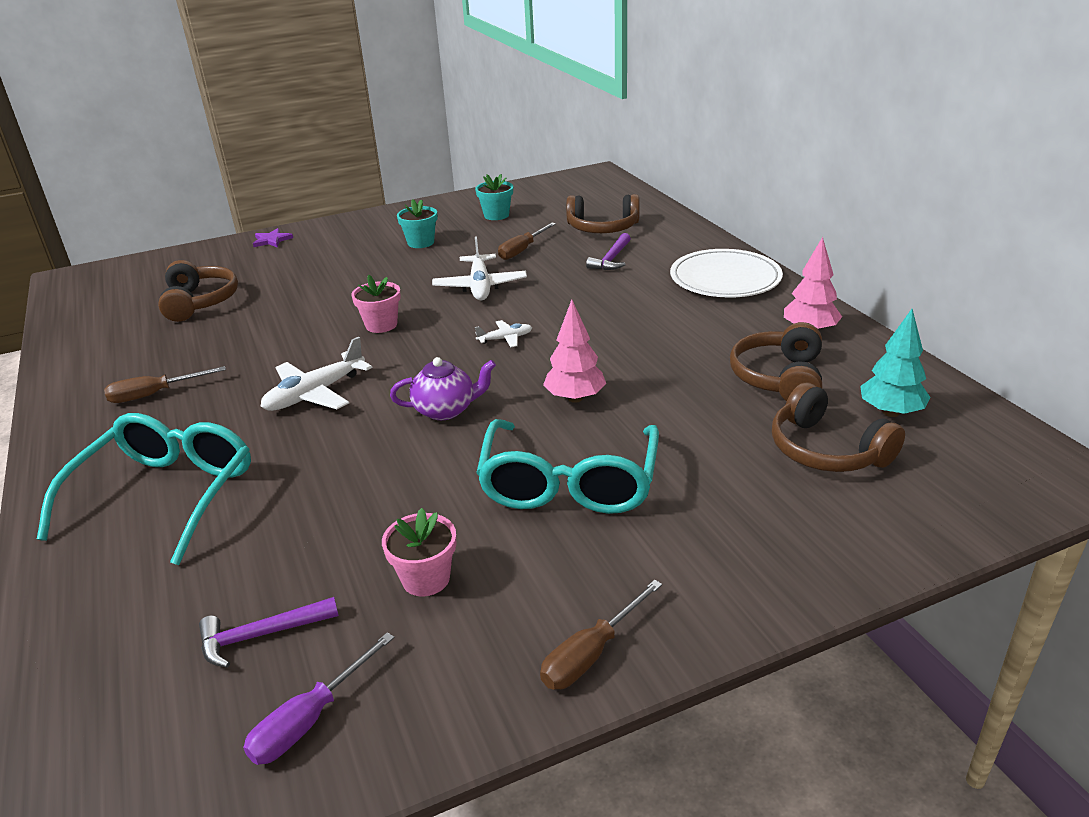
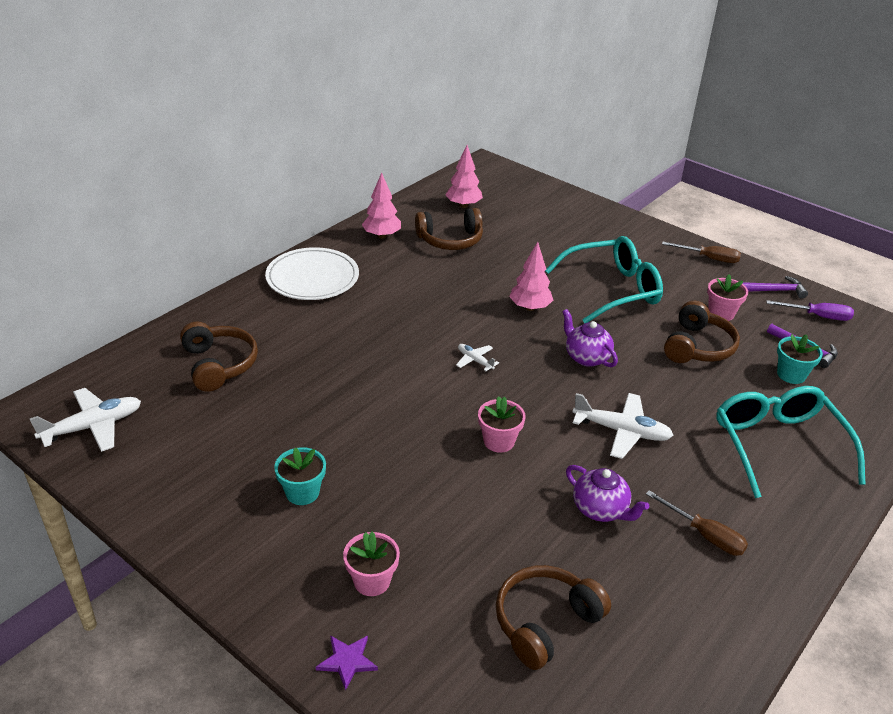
camera: 120 degrees left, 5 degrees up
turquoise glasses [37,413,251,565] -> turquoise glasses turned 90 degrees clockwise [716,386,866,498]
white plane [432,236,527,301] -> white plane moved to [30,388,141,452]
turquoise flower pot [475,174,513,220] -> turquoise flower pot moved to [777,334,823,384]
brown screwdriver [498,223,556,260] -> none
purple hammer [586,233,631,270] -> purple hammer moved to [742,276,808,299]
brown headphones [772,383,905,472] -> brown headphones moved to [664,301,740,363]
turquoise tree [860,309,930,417] -> pink tree [445,145,483,208]
none -> pink flower pot [343,532,400,596]
none -> purple teapot [566,465,649,522]

